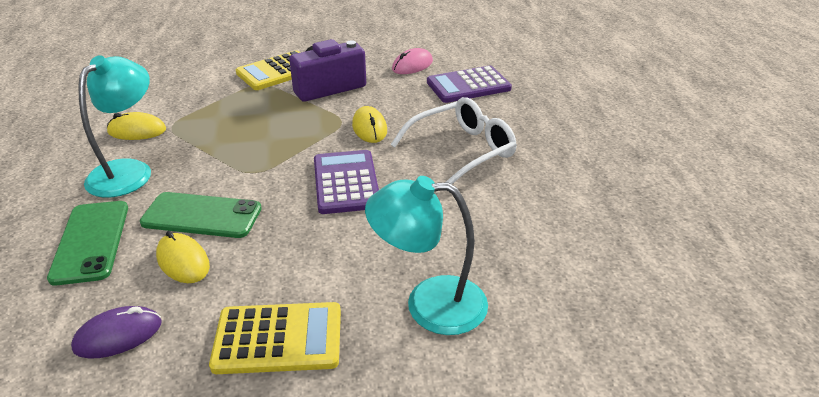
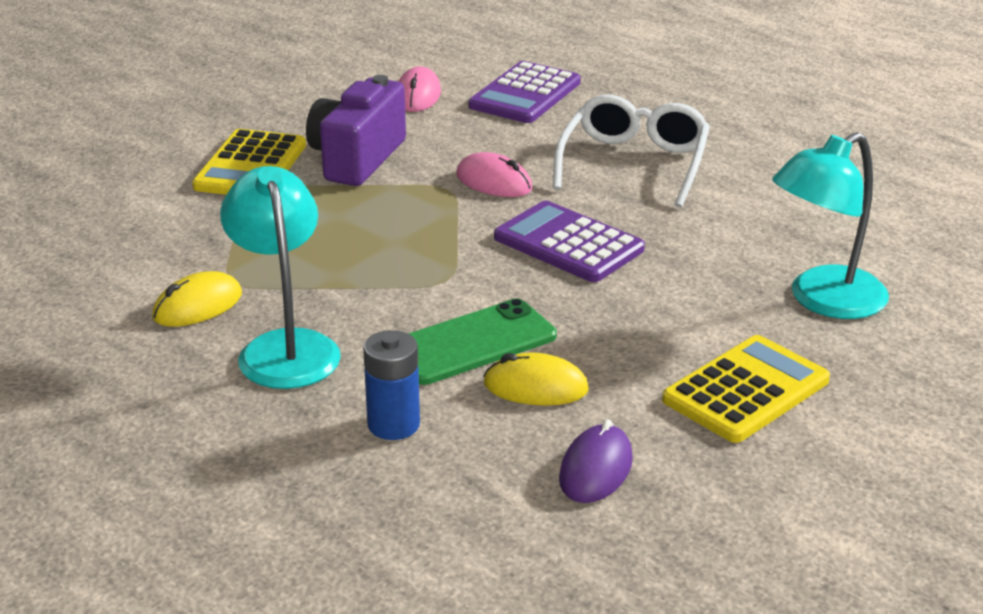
camera: 40 degrees left, 5 degrees down
green phone [47,201,128,286] -> blue battery [363,330,420,440]
yellow mouse [352,106,387,143] -> pink mouse [456,152,532,197]

